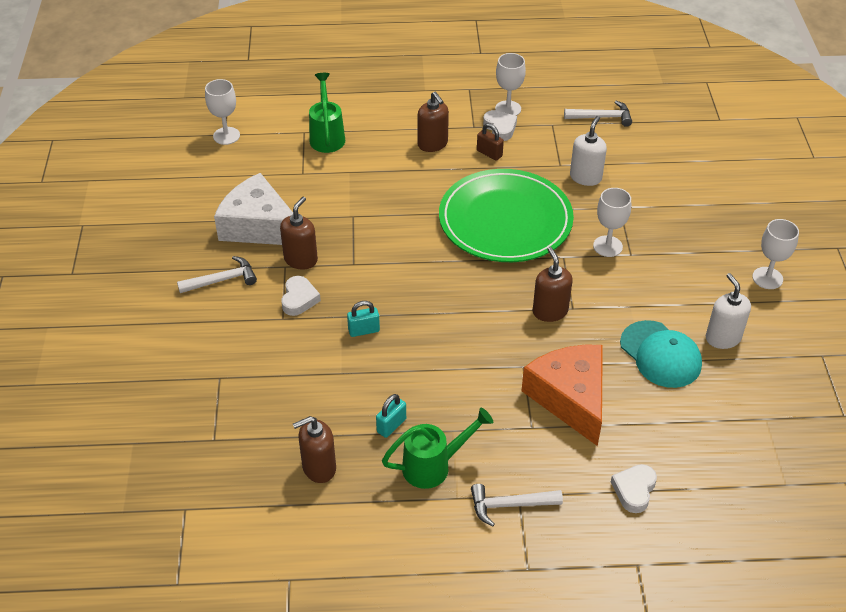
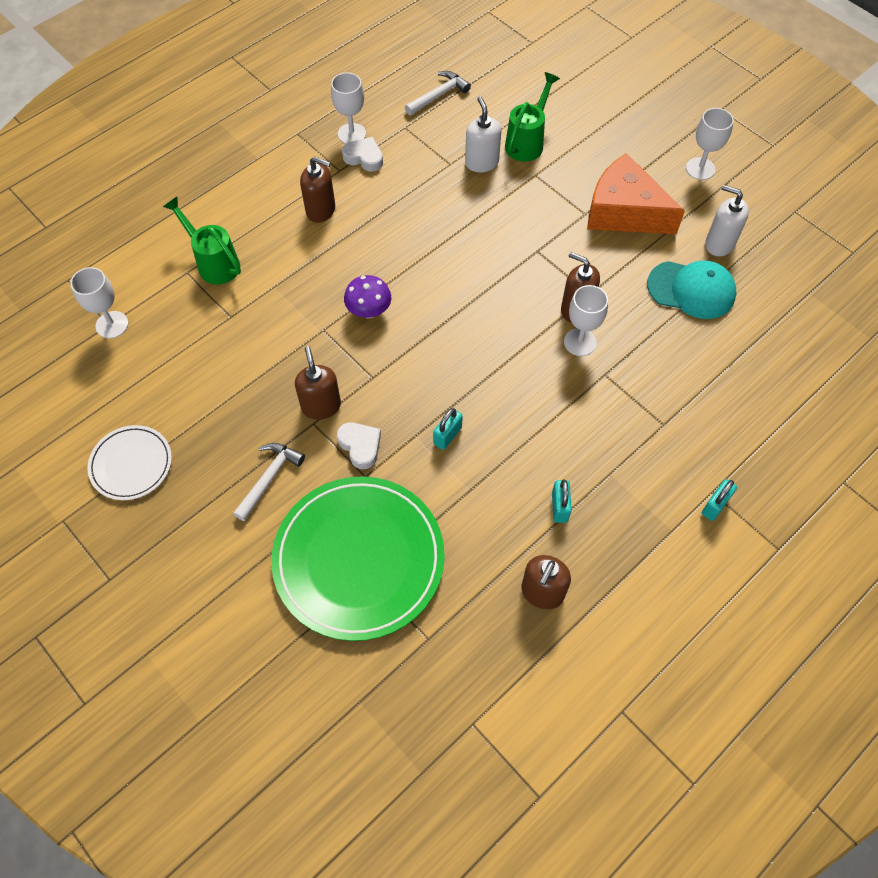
camera: 40 degrees left, 15 degrees up
white cheese [214,173,293,245] -> none
green watering can [382,408,493,489] -> green watering can moved to [505,72,560,162]
green plate [439,169,574,262] -> green plate moved to [271,476,445,641]
white hammer [471,484,563,527] -> turquoise padlock [702,479,737,521]
brown padlock [477,123,504,161] -> none
orange cheese [522,345,603,446] -> orange cheese moved to [587,153,685,234]
white goblet [593,188,631,257] -> white goblet moved to [564,285,608,356]
white heart [611,464,657,513] -> none
none -> white plate [88,425,172,500]
none -> purple mushroom [344,275,391,319]

